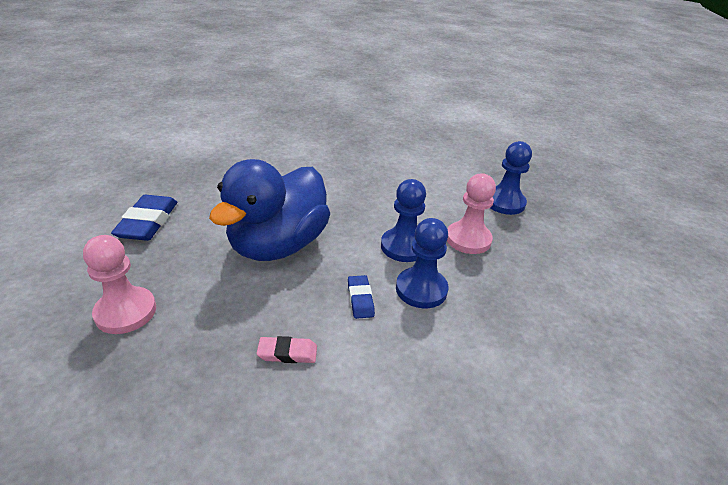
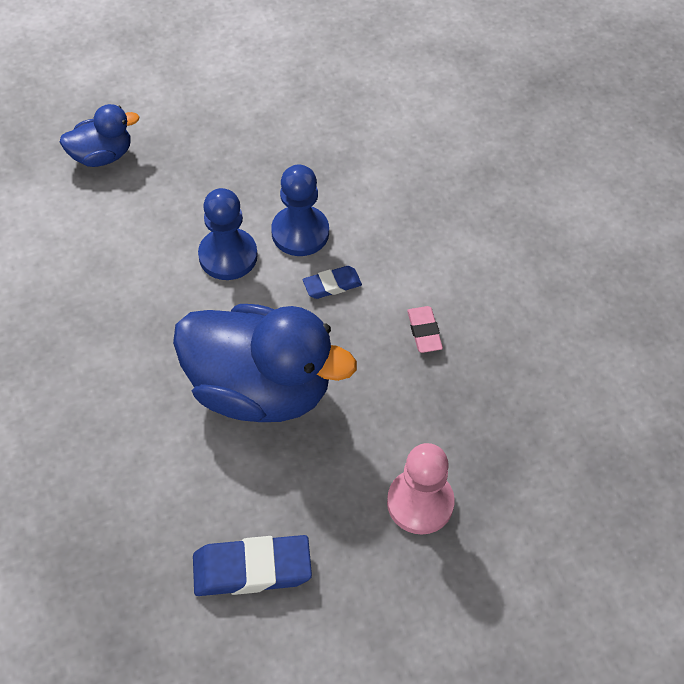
camera: 100 degrees left, 20 degrees up
pink pawn [447,173,496,254] -> none
blue pawn [490,141,532,215] -> blue duck [60,104,139,167]

